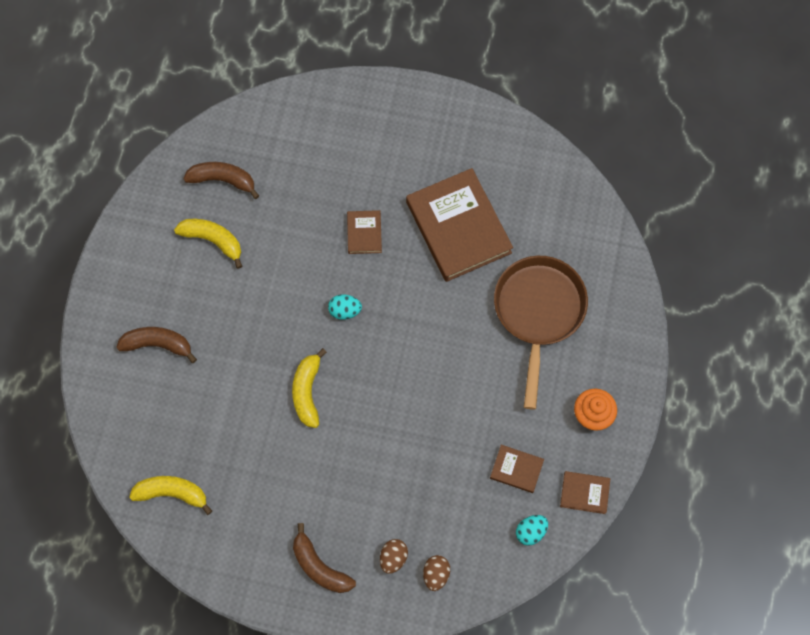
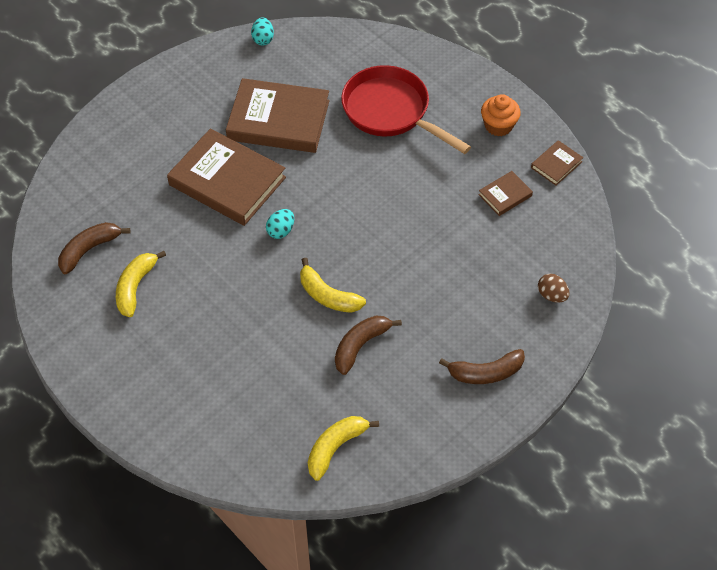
camera: 55 degrees left, 15 degrees down
brown banana [116,327,197,363] -> brown banana moved to [335,315,402,375]
yellow banana [174,219,242,269] -> yellow banana turned 45 degrees counterclockwise [116,251,166,317]
brown book [347,210,382,254] -> brown book [167,128,286,226], size x2.20
brown egg [380,539,408,574] -> none
brown pan [494,256,588,410] -> red pan [341,65,471,154]
turquoise egg [516,515,548,546] -> turquoise egg moved to [251,17,274,45]

